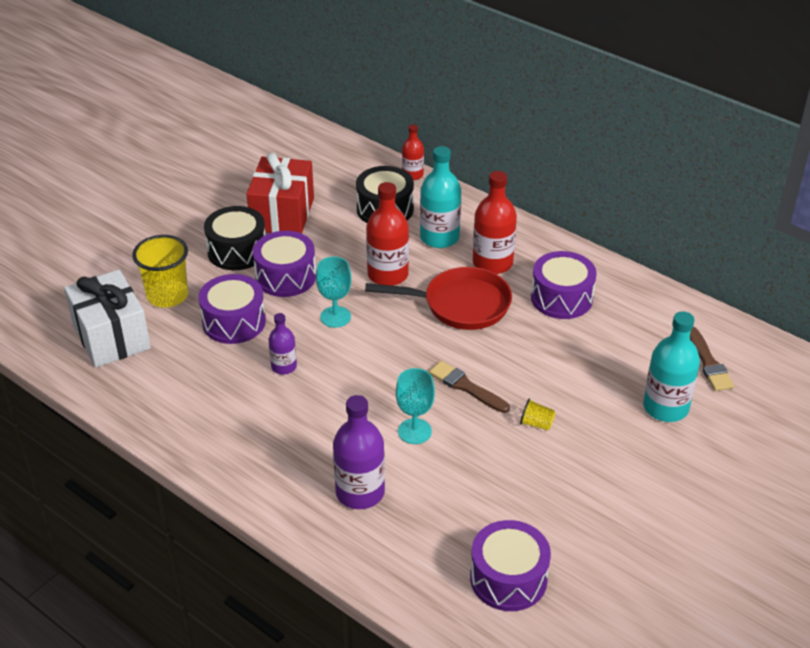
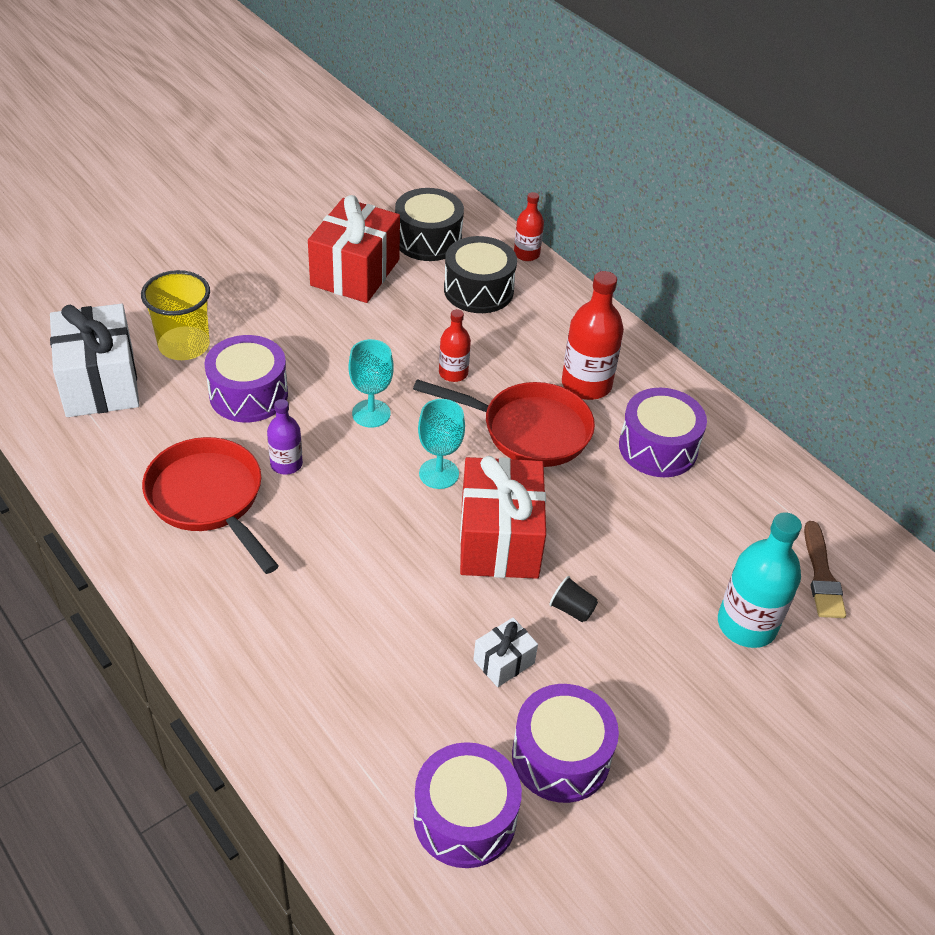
camera: 10 degrees right, 5 degrees up
black drum [204,206,265,270] -> black drum moved to [395,188,464,261]
purple drum [253,231,316,297] -> purple drum moved to [512,684,619,803]
purple bottle [333,395,385,509] -> none
red bottle [366,182,409,286] -> red bottle [439,309,471,382], size x0.58
turquoise goblet [396,368,435,444] -> turquoise goblet moved to [418,399,465,489]
turquoise bottle [420,146,461,248] -> none
brown brush [429,361,510,413] -> red gift [460,456,546,579]
yellow cup [520,398,555,431] -> black cup [549,576,598,622]
none -> red pan [142,437,279,574]
none -> white gift [473,618,538,687]

